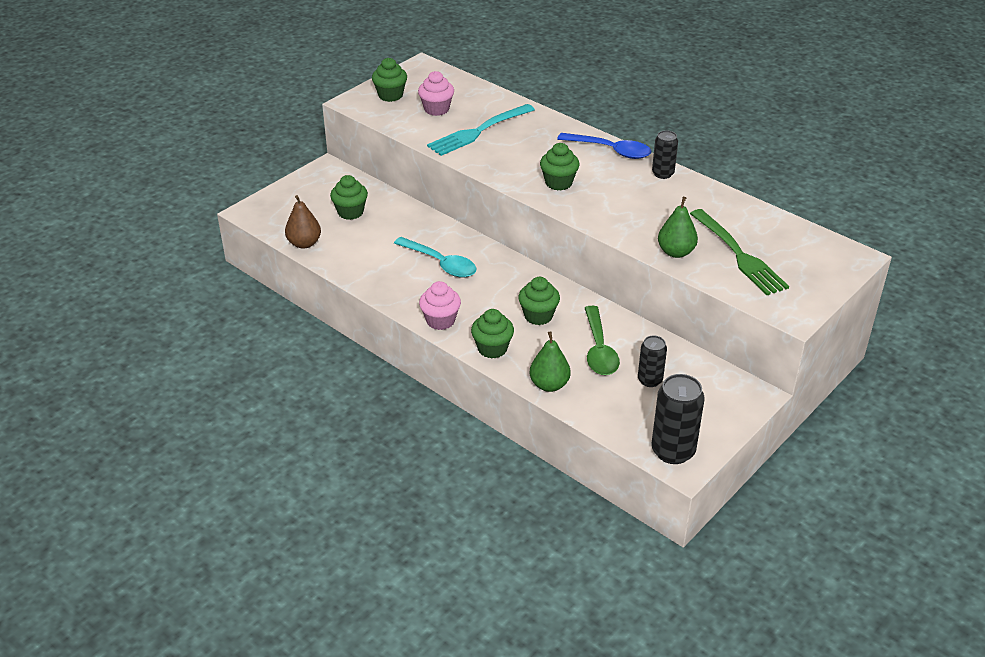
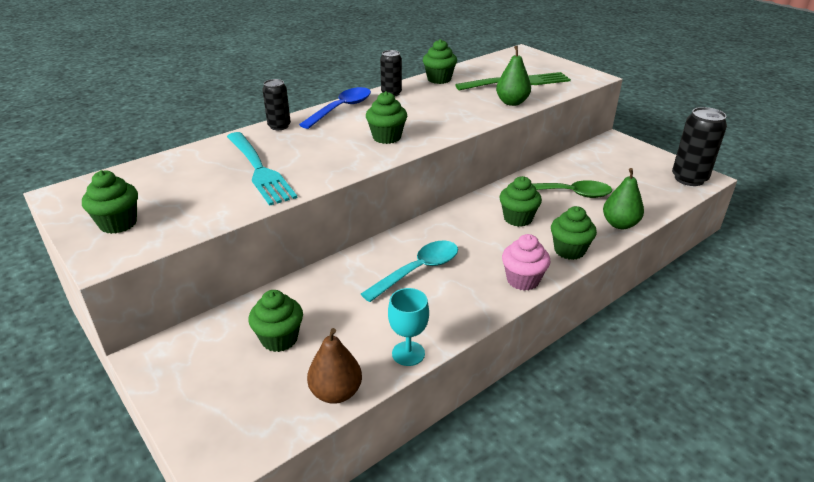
camera: 80 degrees left, 5 degrees down
pink cupcake [418,71,454,116] -> none
black can [638,336,667,387] -> black can moved to [262,79,291,130]
none -> turquoise goblet [388,288,429,366]
none -> green cupcake [423,39,457,84]

